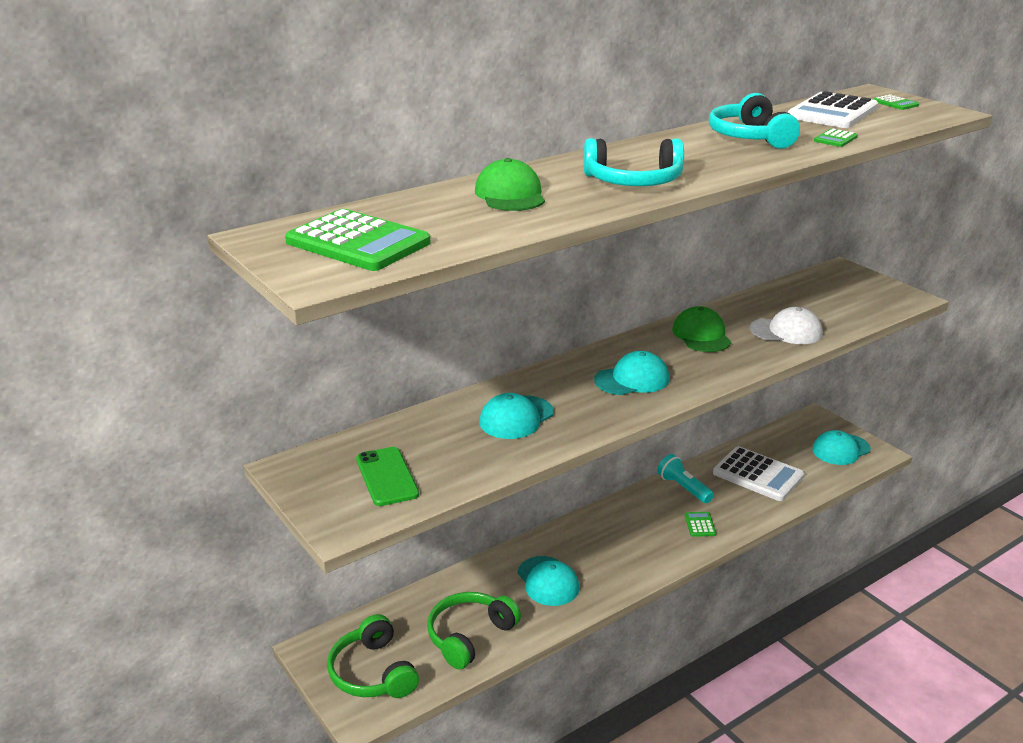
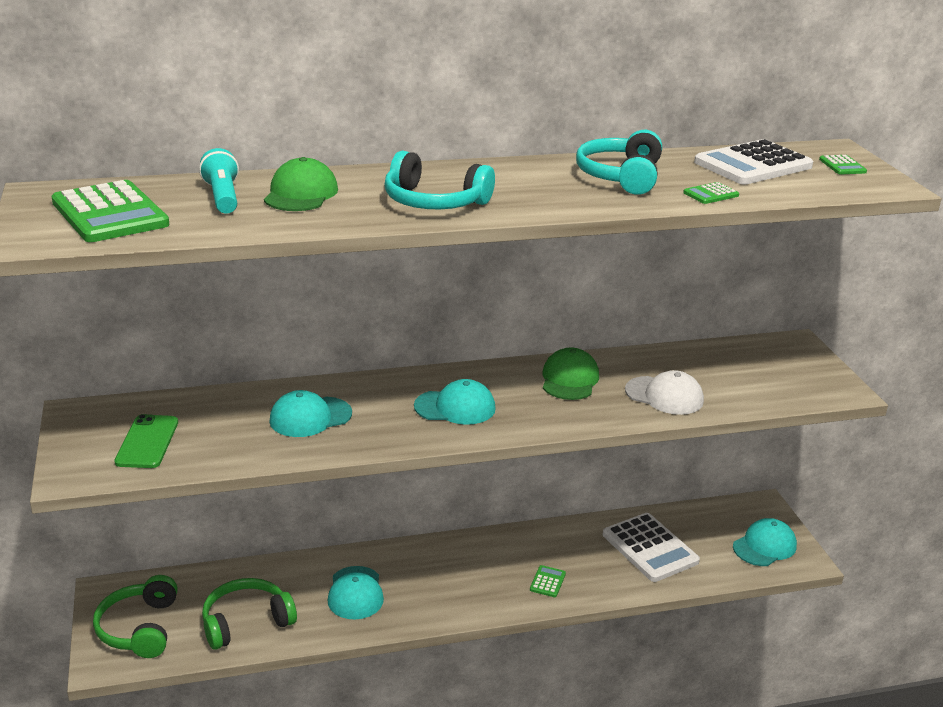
camera: 20 degrees right, 0 degrees up
turquoise flashlight [657,454,714,503] -> turquoise flashlight moved to [199,148,239,214]
turquoise cap [812,430,871,465] -> turquoise cap turned 150 degrees clockwise [733,518,797,566]

